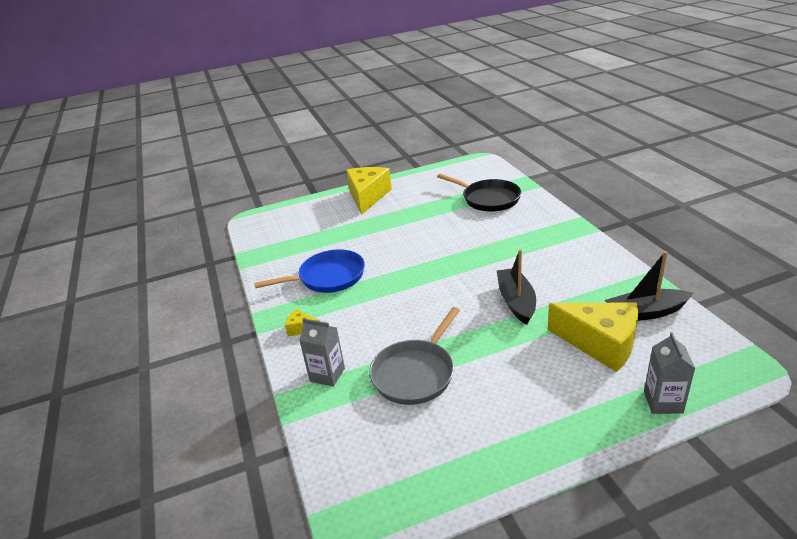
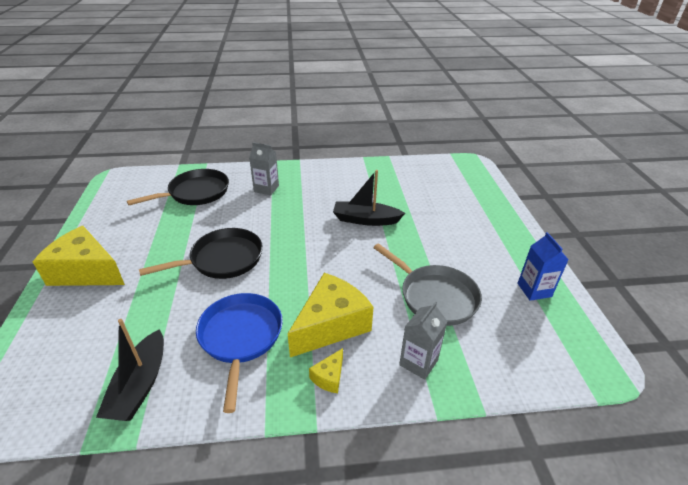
camera: 80 degrees left, 5 degrees up
yellow cheese [548,303,638,372] -> yellow cheese moved to [288,273,373,357]
black boat [605,251,693,321] -> black boat moved to [96,319,164,421]
grey carton [644,332,695,414] -> grey carton moved to [249,142,279,195]
none -> black pan [139,228,263,279]
none -> blue carton [517,232,569,301]

